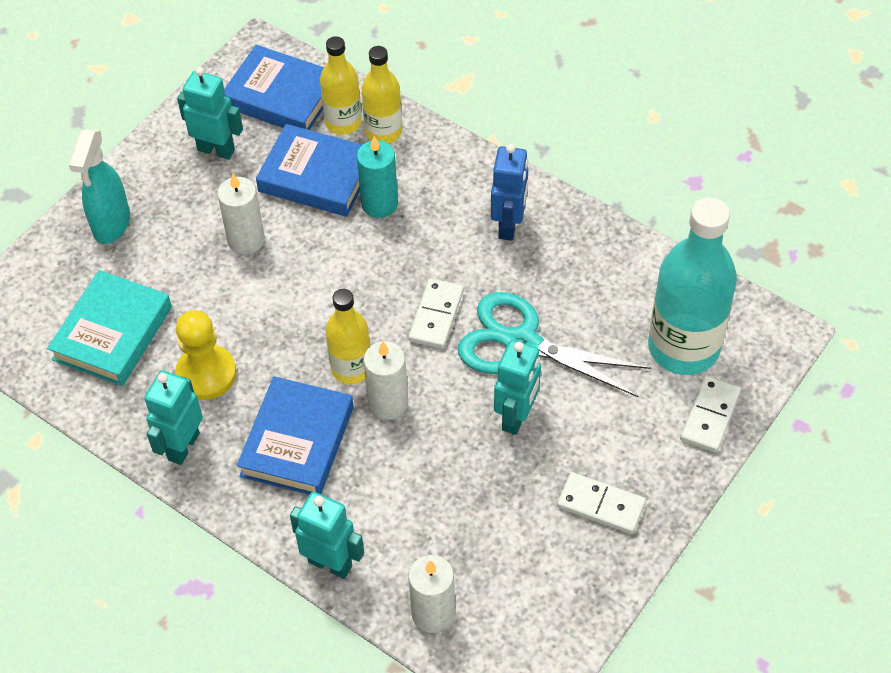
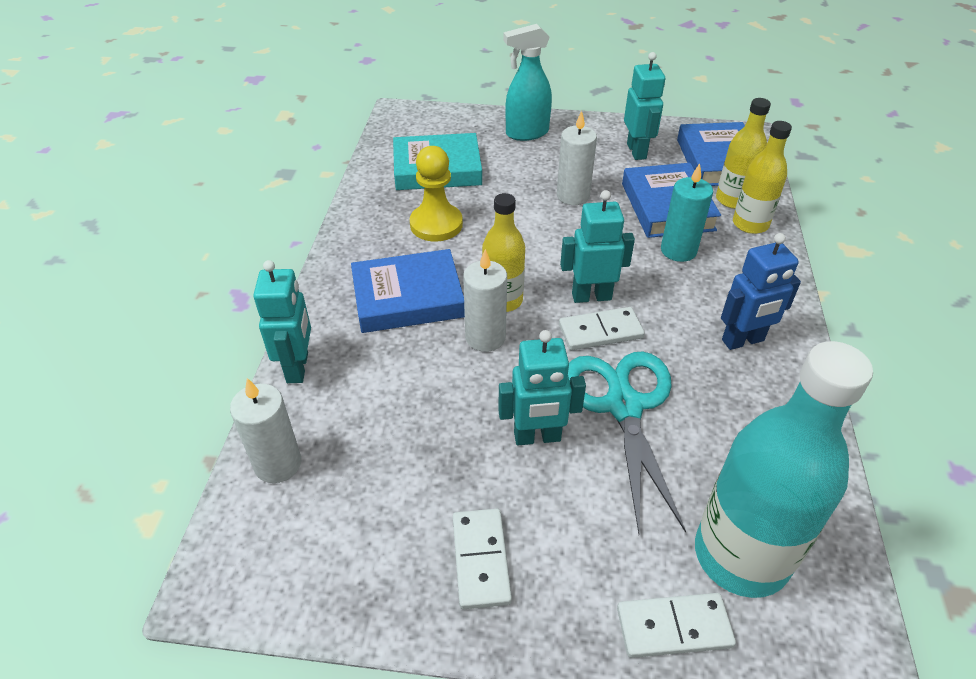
camera: 60 degrees right, 10 degrees down
turquoise robot [144,370,203,465] -> turquoise robot moved to [560,190,635,303]

